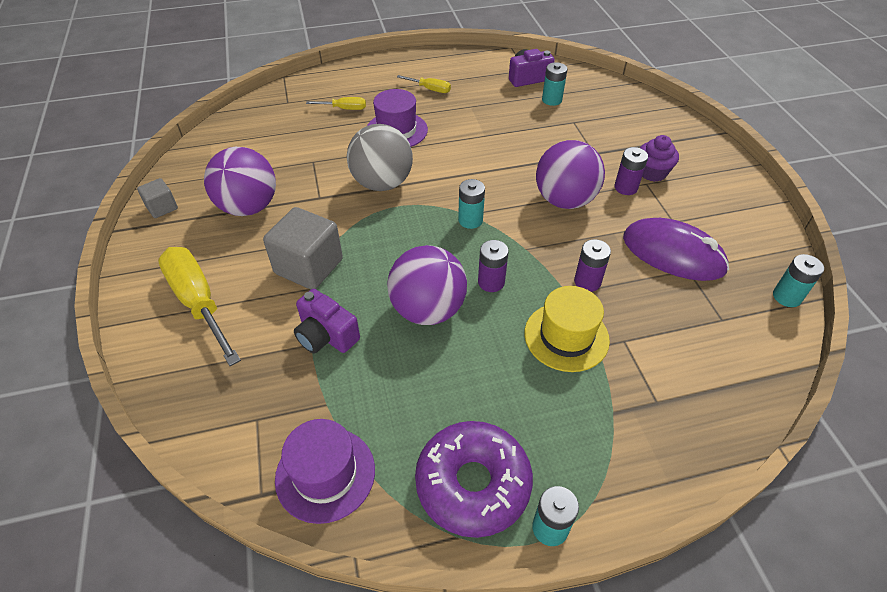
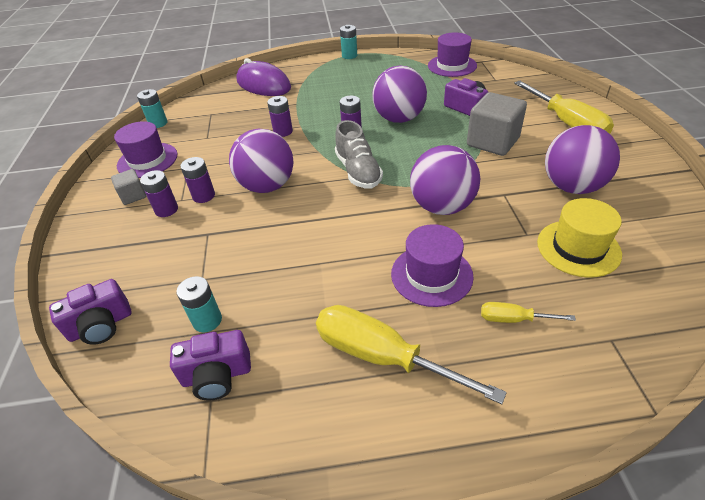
camera: 170 degrees left, 5 degrees down
grey cube [137,178,178,218] -> grey cube moved to [111,169,147,205]
grey ball [347,124,413,191] -> purple ball [410,145,481,215]
yellow screwdriver [397,75,451,93] -> yellow screwdriver [316,305,507,404], size x2.05
purple donut [415,421,533,538] -> none
turquoise battery [458,179,485,229] -> grey shoe [335,120,383,188]
yellow hat [524,286,610,372] -> yellow hat moved to [537,198,622,278]
purple mouse [623,218,729,281] -> purple mouse moved to [236,58,291,96]
purple cupcake [640,135,679,182] -> purple battery [140,170,178,217]
none -> purple camera [49,279,132,345]
none -> purple hat [114,121,178,178]

